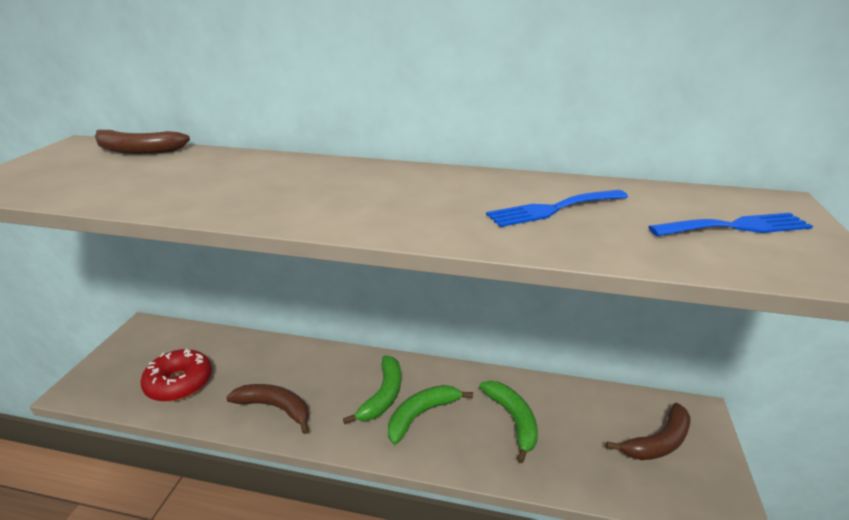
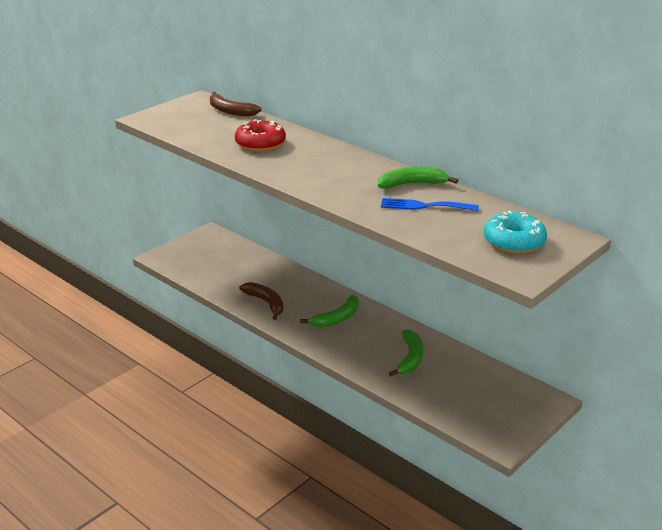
camera: 30 degrees right, 0 degrees up
red donut [141,349,212,402] -> red donut moved to [235,119,286,152]
green banana [388,385,473,445] -> green banana moved to [378,167,458,189]
brown banana [606,403,691,460] -> none
blue fork [648,213,813,236] -> turquoise donut [484,210,547,254]

